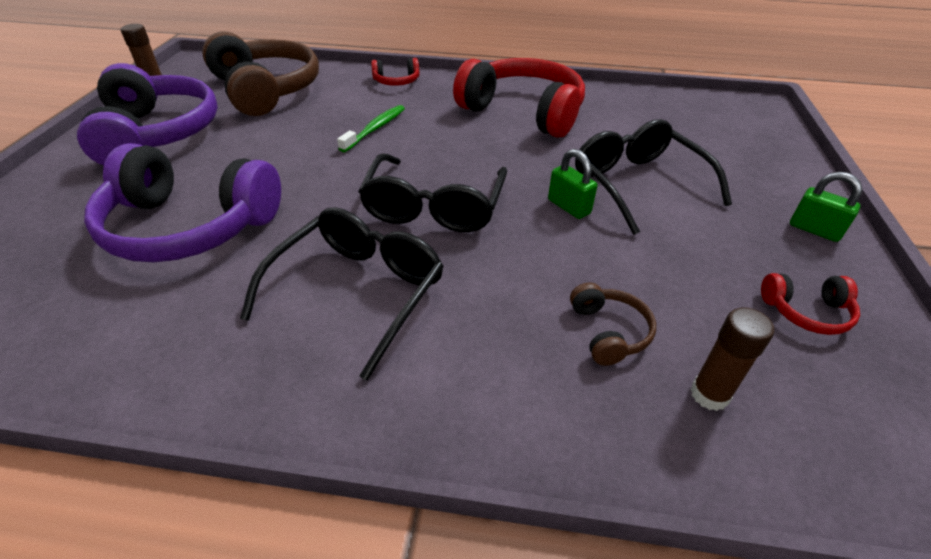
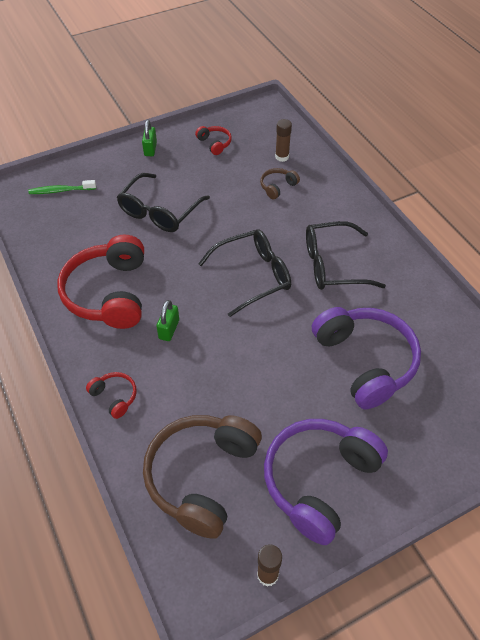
camera: 125 degrees left, 10 degrees up
green toothbrush [337,105,405,152] -> green toothbrush moved to [28,180,96,194]
green padlock [548,149,597,219] -> green padlock moved to [156,300,179,341]

